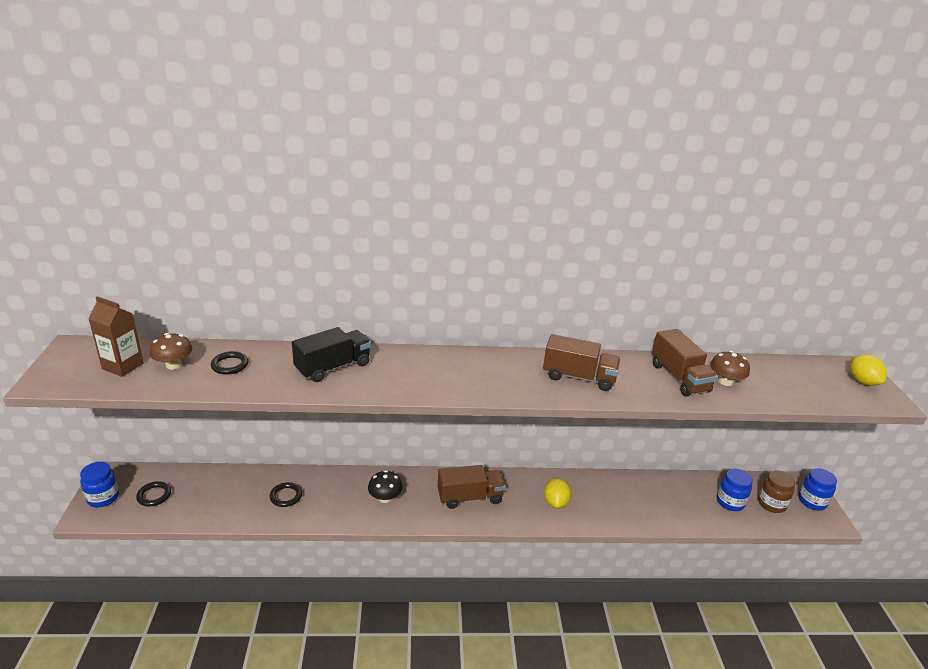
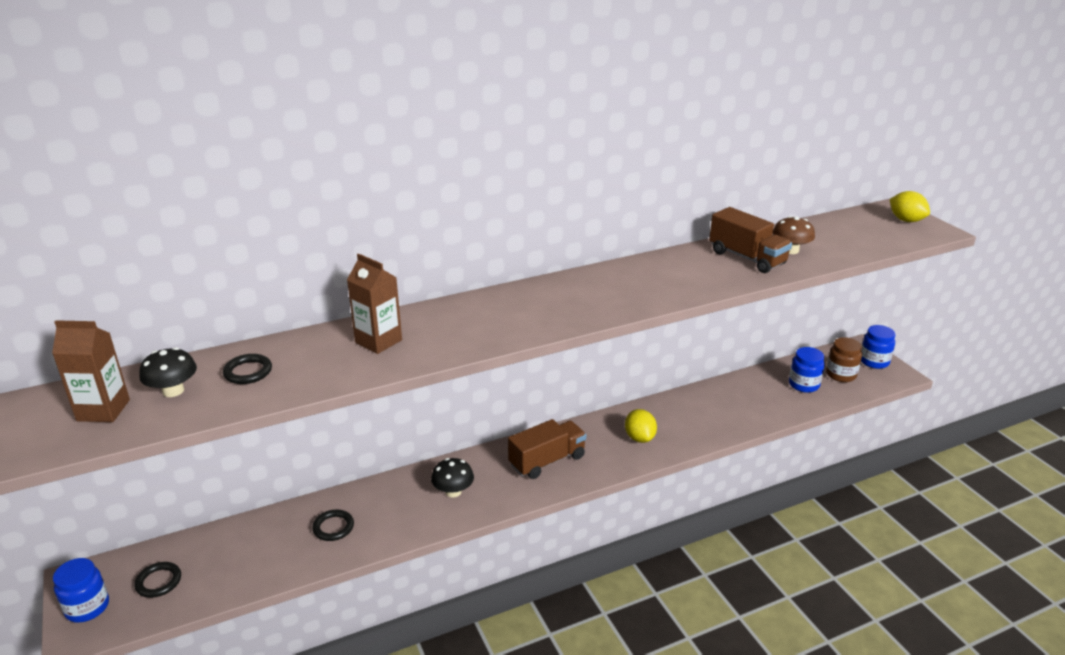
camera: 20 degrees left, 0 degrees up
brown mushroom [150,333,192,370] -> black mushroom [139,347,197,397]
black truck [292,327,371,382] -> brown carton [347,253,402,354]
brown truck [543,334,621,391] -> none

